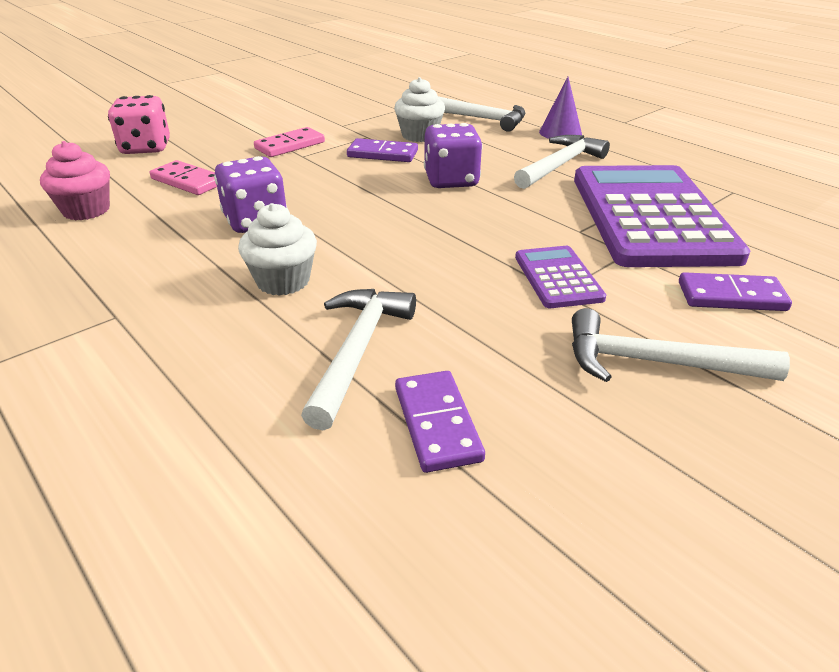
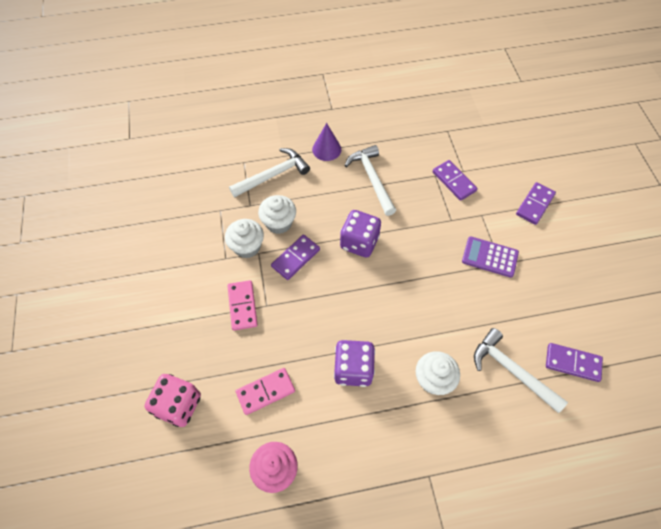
camera: 60 degrees left, 25 degrees up
white hammer [572,308,790,382] -> none
purple calculator [574,165,750,267] -> purple domino [433,160,477,201]
none -> white cupcake [225,219,264,258]

